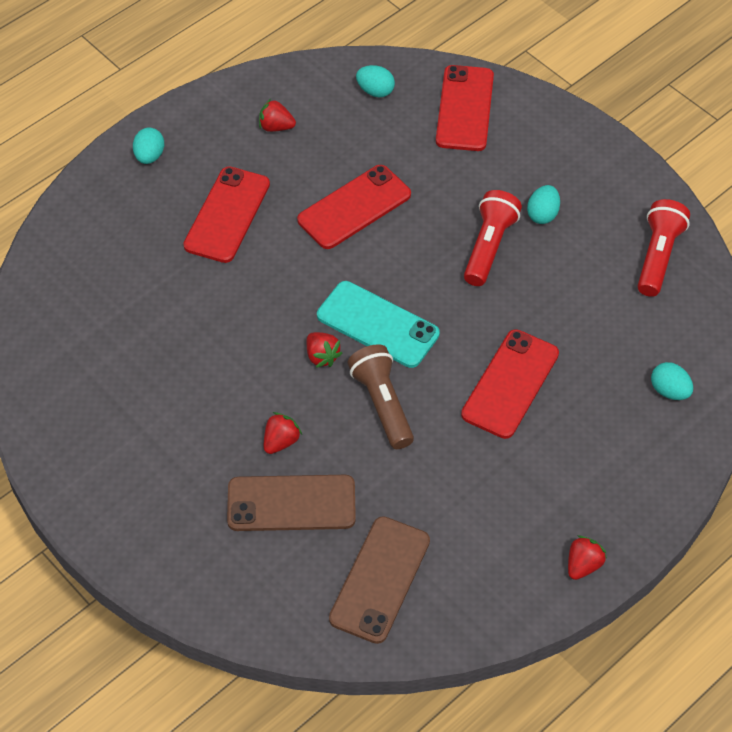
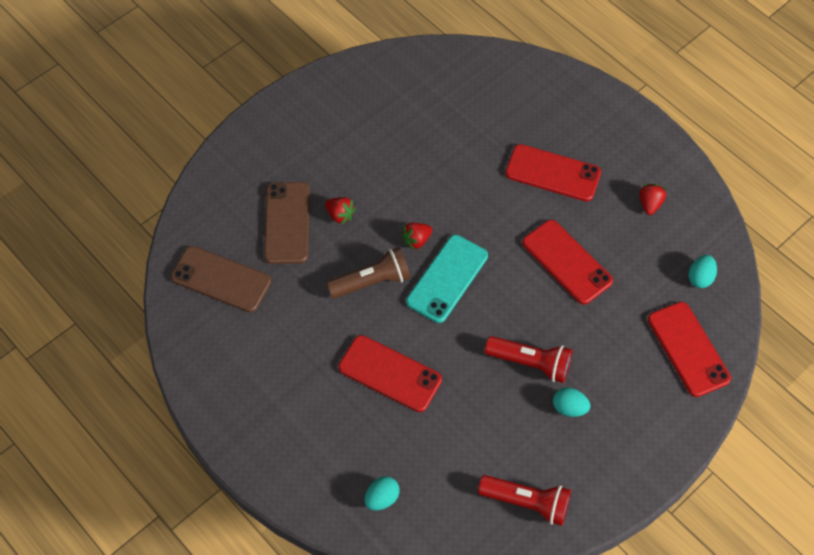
camera: 90 degrees right, 5 degrees up
turquoise egg [133,128,164,164] -> none
red phone [436,65,494,151] -> red phone turned 60 degrees clockwise [648,302,731,397]
red strawberry [568,535,607,580] -> none

